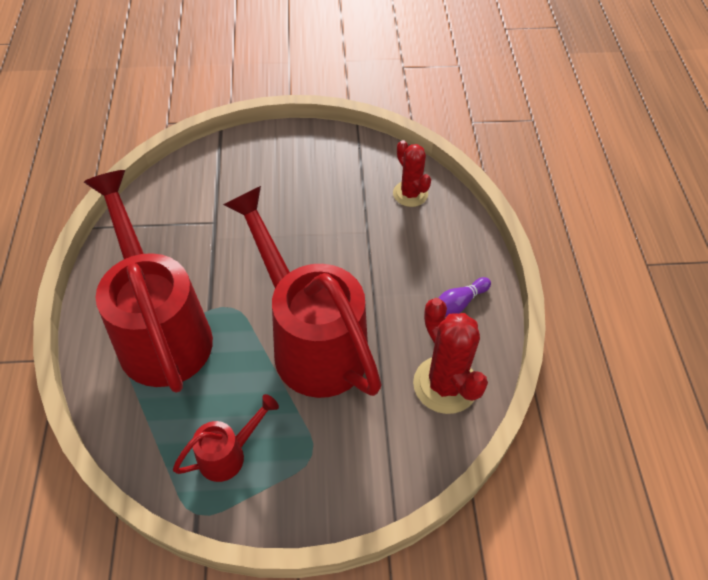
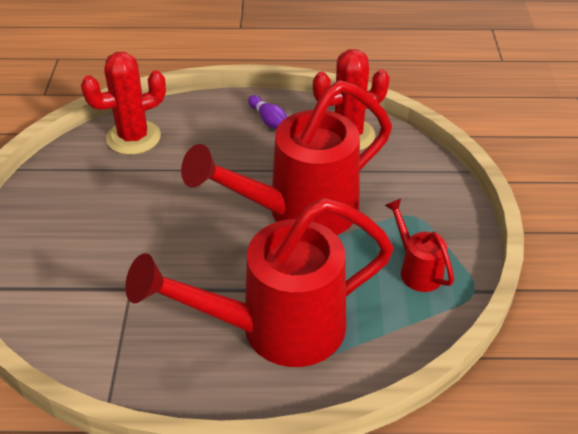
camera: 85 degrees left, 10 degrees down
red cactus [393,140,431,207] -> red cactus [81,52,166,155], size x1.53

